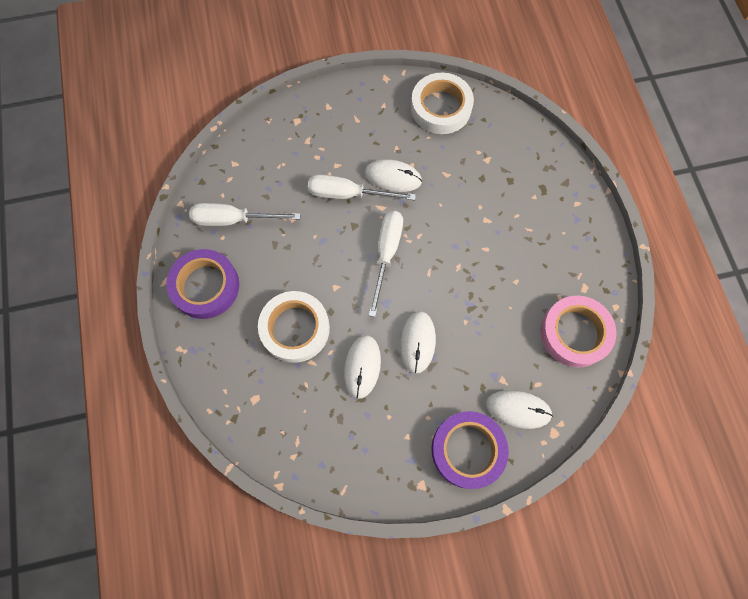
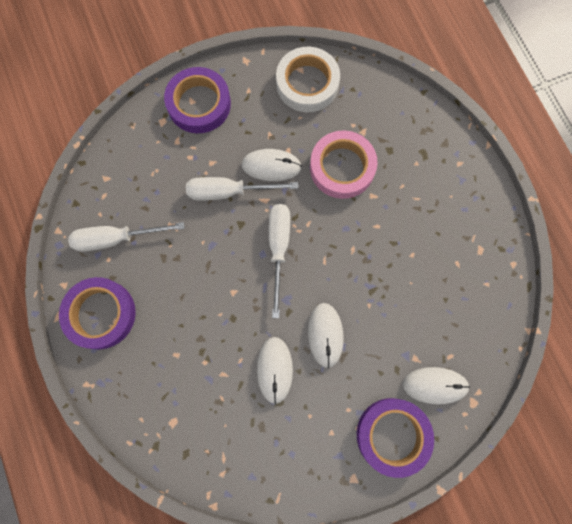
camera: 10 degrees left, 5 degrees up
white tape [258,291,330,363] -> none
pink tape [541,296,616,368] -> pink tape moved to [310,131,378,199]
none -> purple tape [164,67,231,133]

